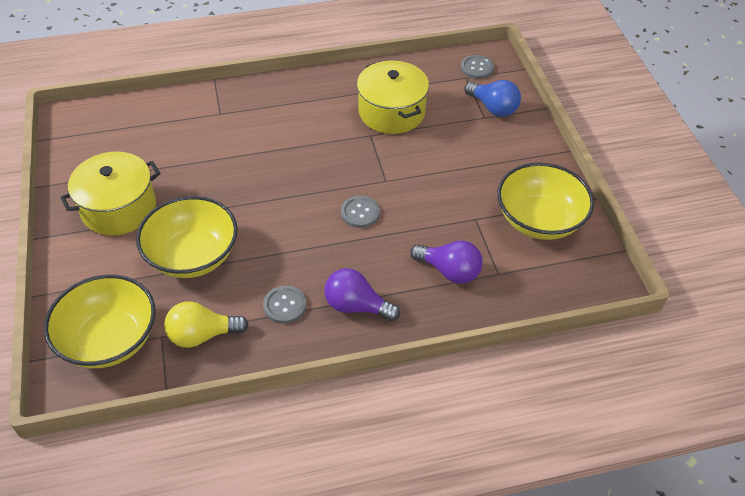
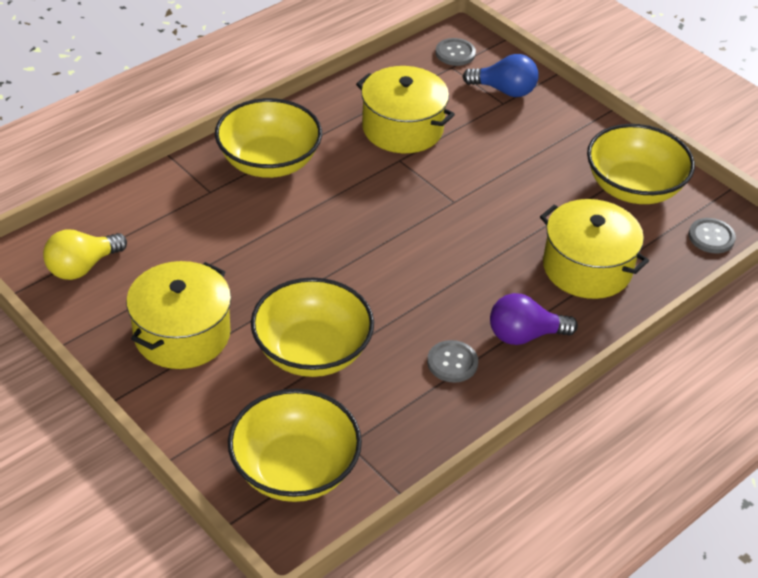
camera: 30 degrees left, 5 degrees down
yellow light bulb [164,301,249,348] -> yellow light bulb moved to [43,229,127,280]
grey button [341,196,380,228] -> grey button moved to [689,218,736,253]
purple light bulb [410,241,483,284] -> yellow pot [540,199,649,299]
none -> yellow bowl [215,98,322,178]

